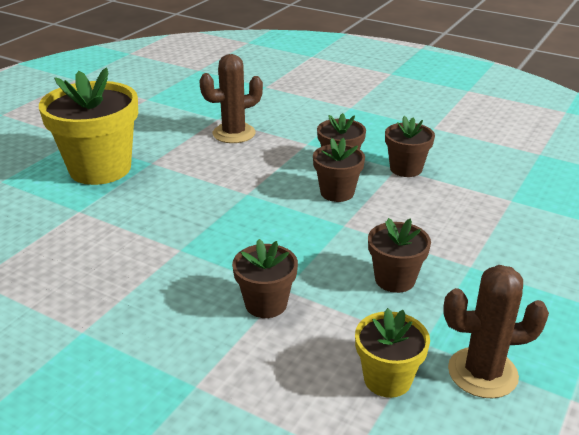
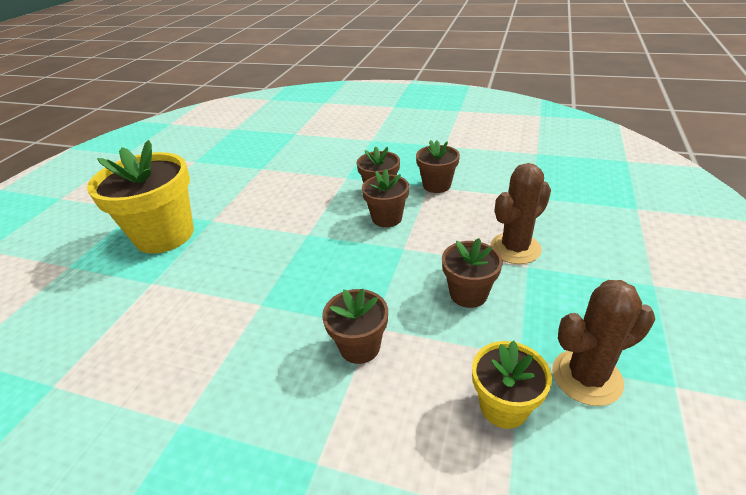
camera: 10 degrees left, 5 degrees up
brown cactus [199,54,263,143] -> brown cactus moved to [490,163,551,264]

